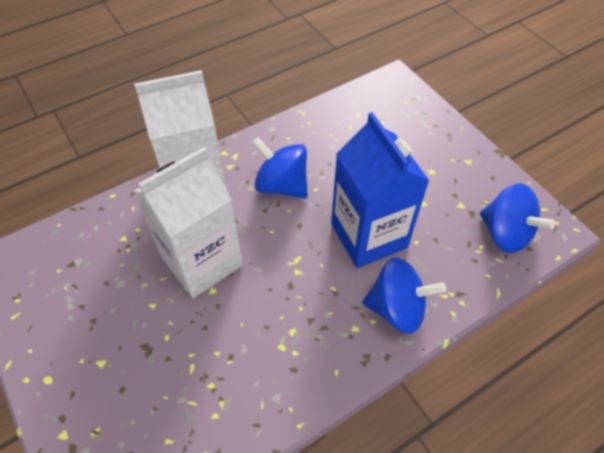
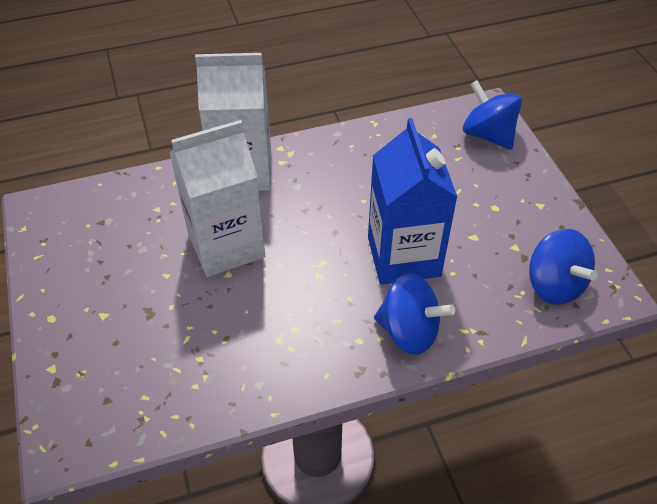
camera: 15 degrees right, 5 degrees down
blue spinning top [252,137,308,198] -> blue spinning top moved to [463,80,522,149]

